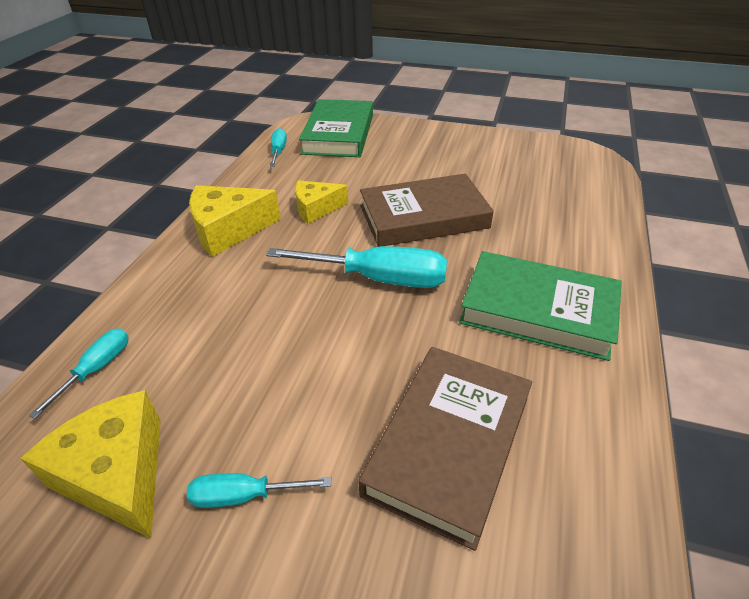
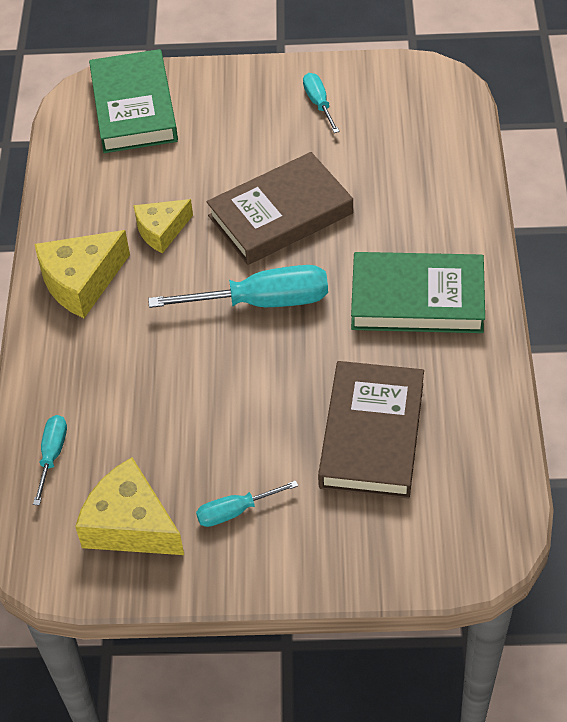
camera: 15 degrees left, 10 degrees up
turquoise screwdriver [270,128,287,167] -> turquoise screwdriver moved to [303,73,340,133]

